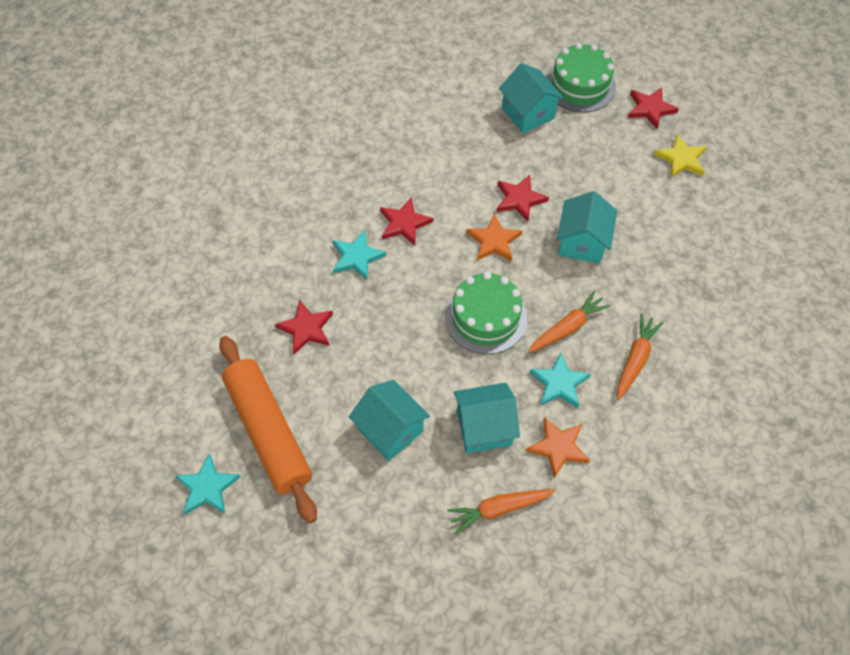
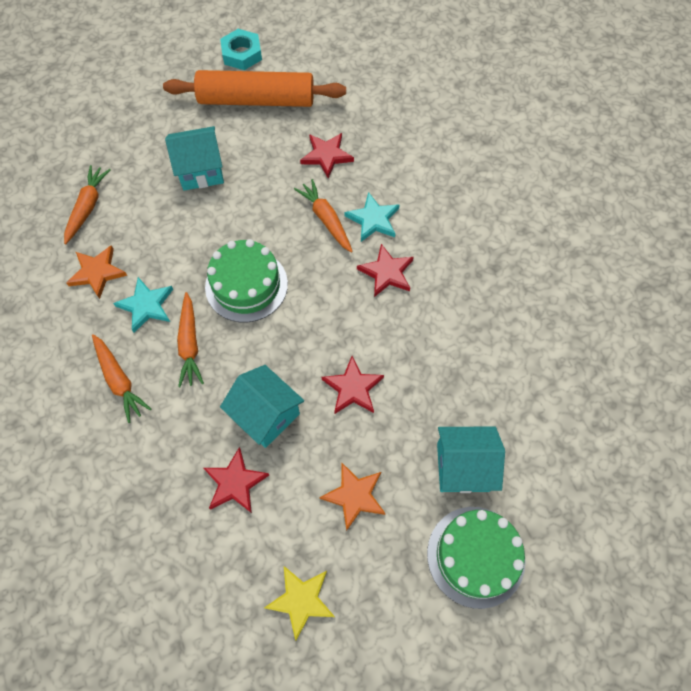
camera: 120 degrees right, 5 degrees up
turquoise star [175,454,240,515] -> turquoise nut [220,29,262,70]
turquoise house [454,383,520,453] -> none
orange star [467,213,522,261] -> orange star moved to [320,463,386,531]
red star [628,87,679,129] -> red star moved to [204,447,269,513]
none -> orange carrot [294,179,353,253]

